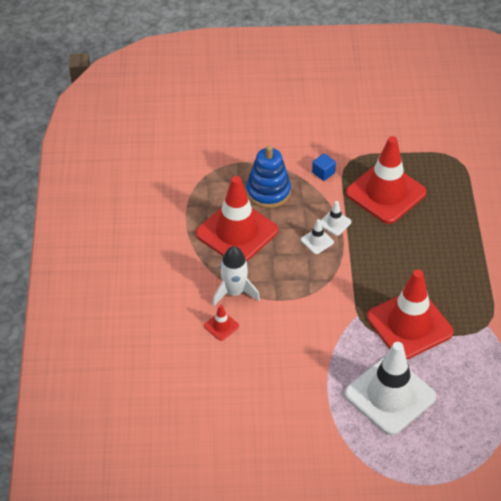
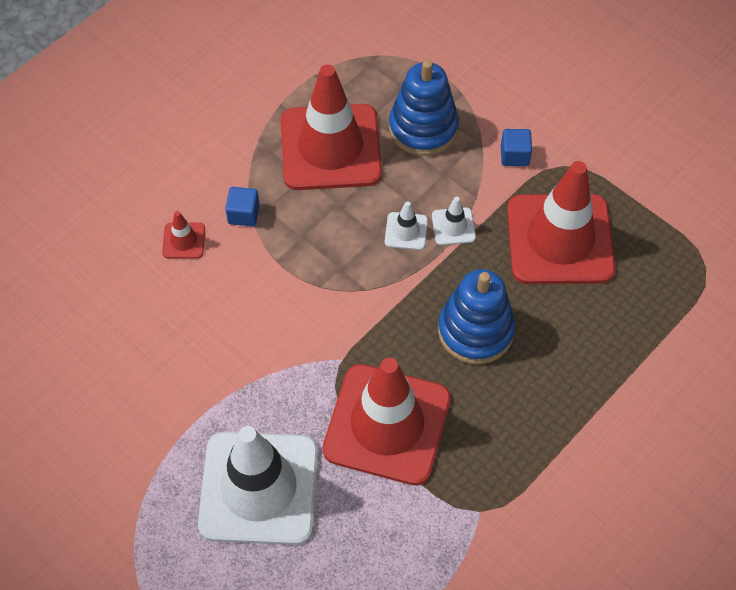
camera: 45 degrees right, 10 degrees up
white rocket [212,246,260,306] -> blue cube [225,187,260,226]
none -> blue stacking toy [438,269,515,364]

